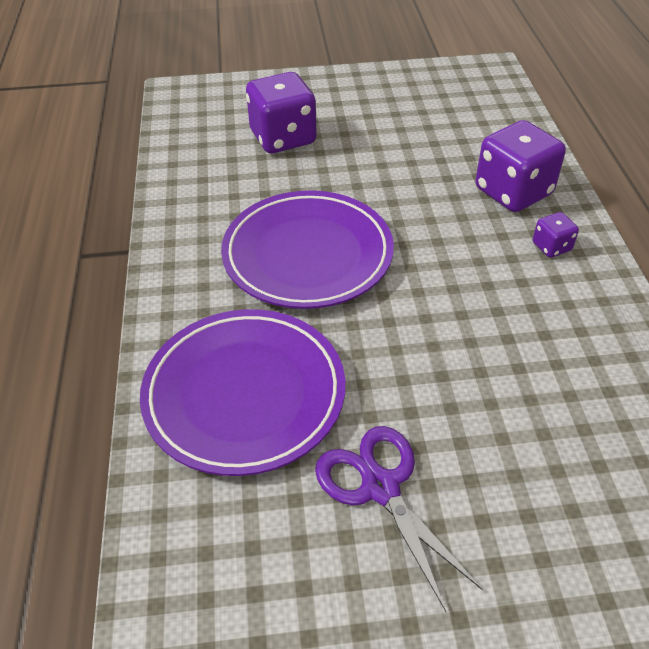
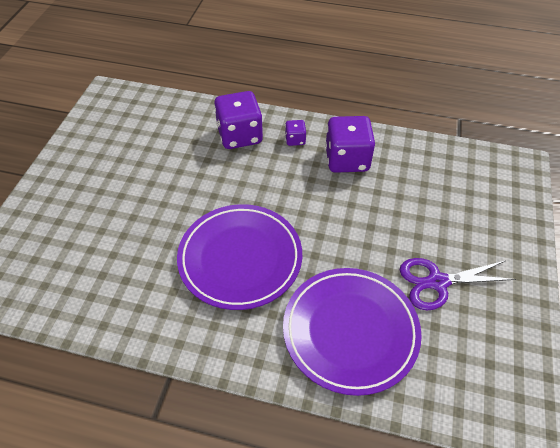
camera: 70 degrees left, 5 degrees up
purple dice [246,72,317,153] -> purple dice moved to [325,116,375,173]

